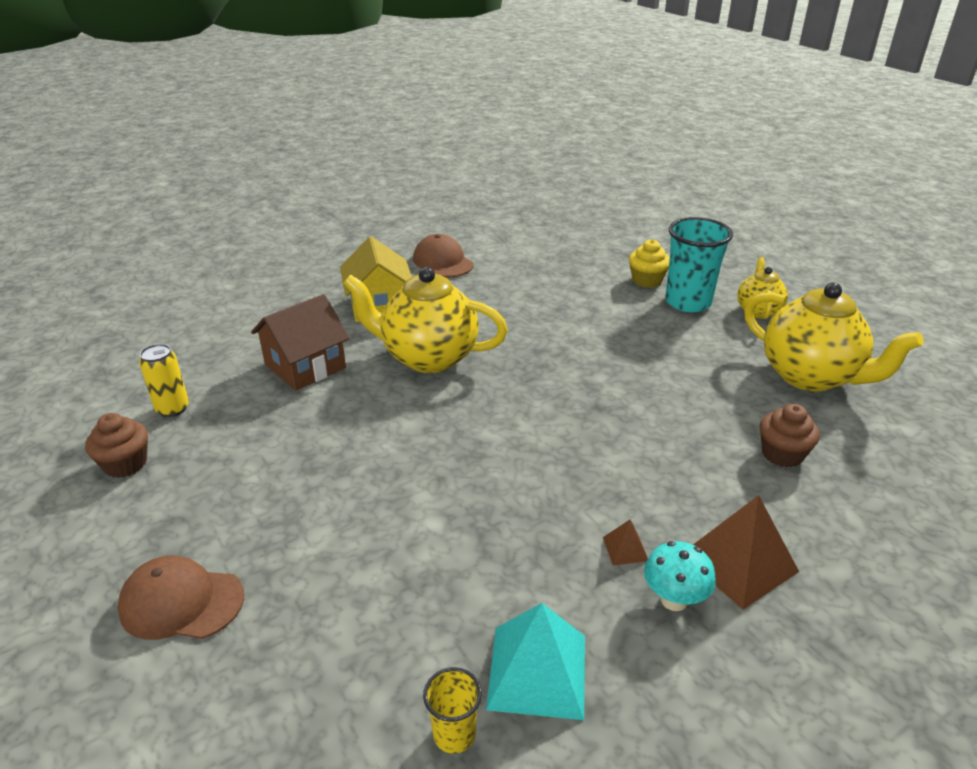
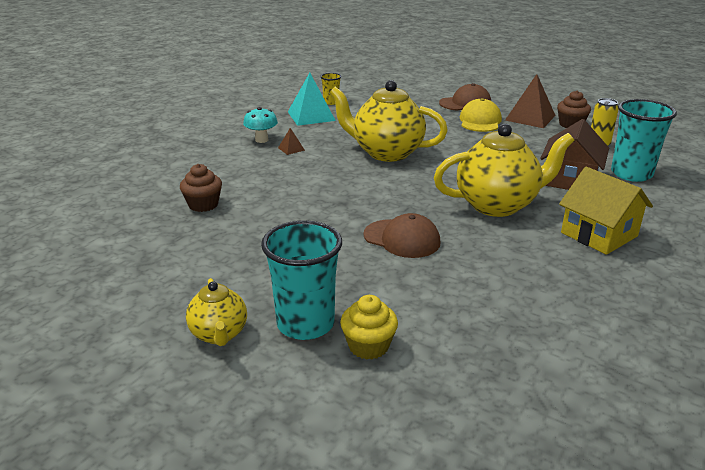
camera: 155 degrees right, 5 degrees down
brown cap [413,234,474,277] -> brown cap moved to [363,213,440,258]
brown pyramid [693,495,799,610] -> brown pyramid moved to [505,74,556,128]
yellow teapot [744,282,924,391] -> yellow teapot moved to [329,80,448,162]
none -> yellow cap [460,98,502,132]
none -> turquoise cup [611,99,677,182]

